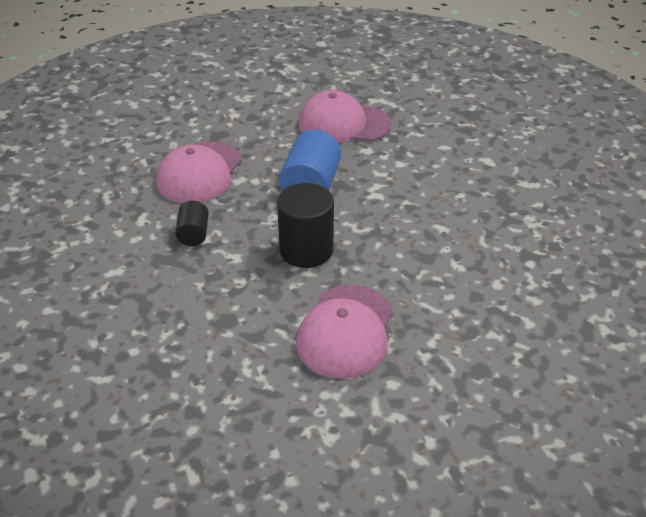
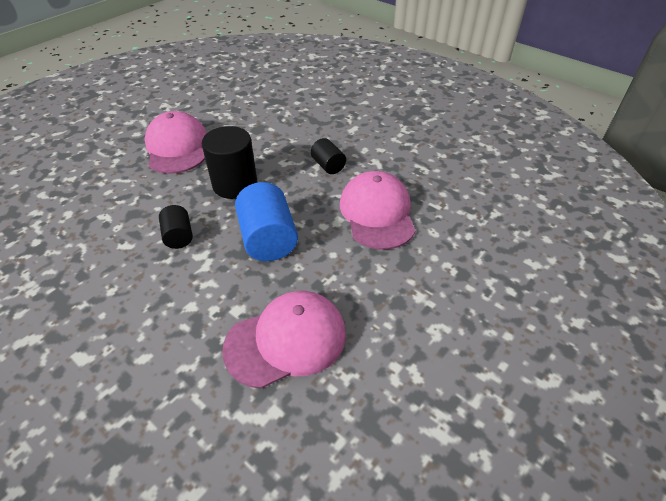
camera: 150 degrees right, 5 degrees up
none -> black cylinder [159,205,193,249]

